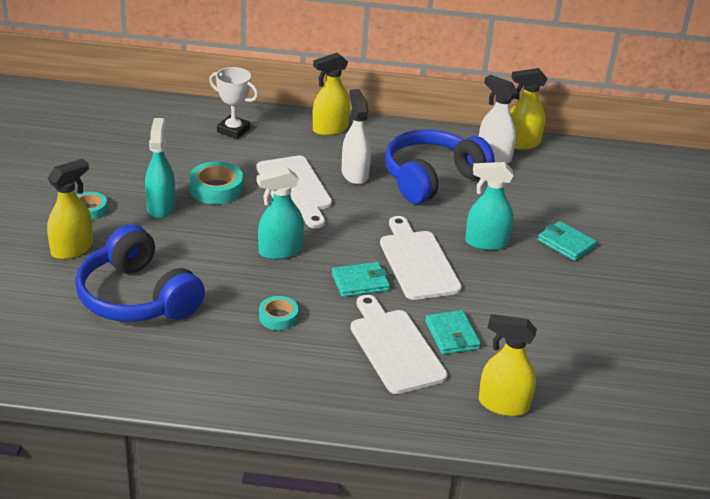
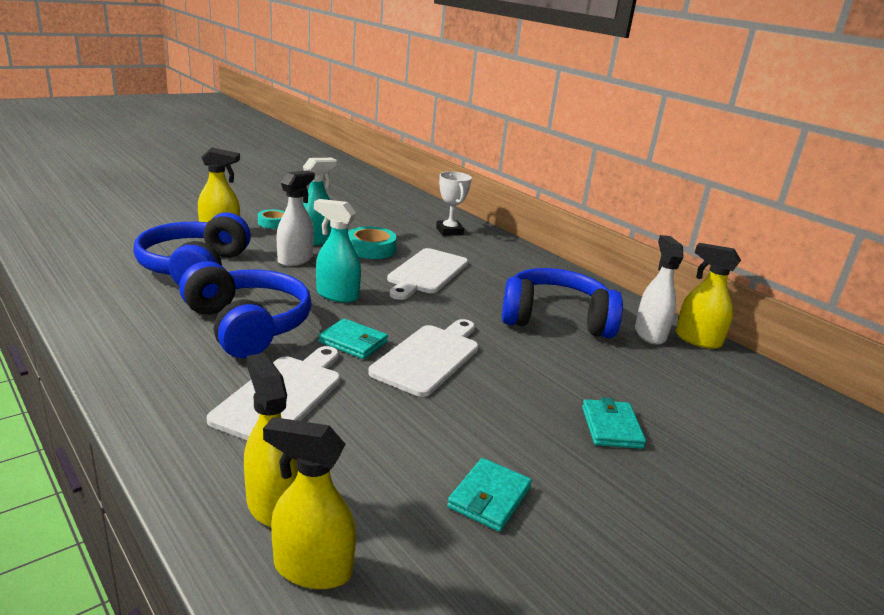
camera: 45 degrees right, 10 degrees down
turquoise tape [259,296,299,330] -> blue headphones [179,261,312,358]
yellow spray bottle [313,52,350,136] -> yellow spray bottle moved to [263,417,356,589]
white spray bottle [342,89,371,185] -> white spray bottle moved to [277,170,315,266]
turquoise wallet [425,310,481,355] -> turquoise wallet moved to [447,458,532,532]
turquoise spray bottle [465,162,514,250] -> none

